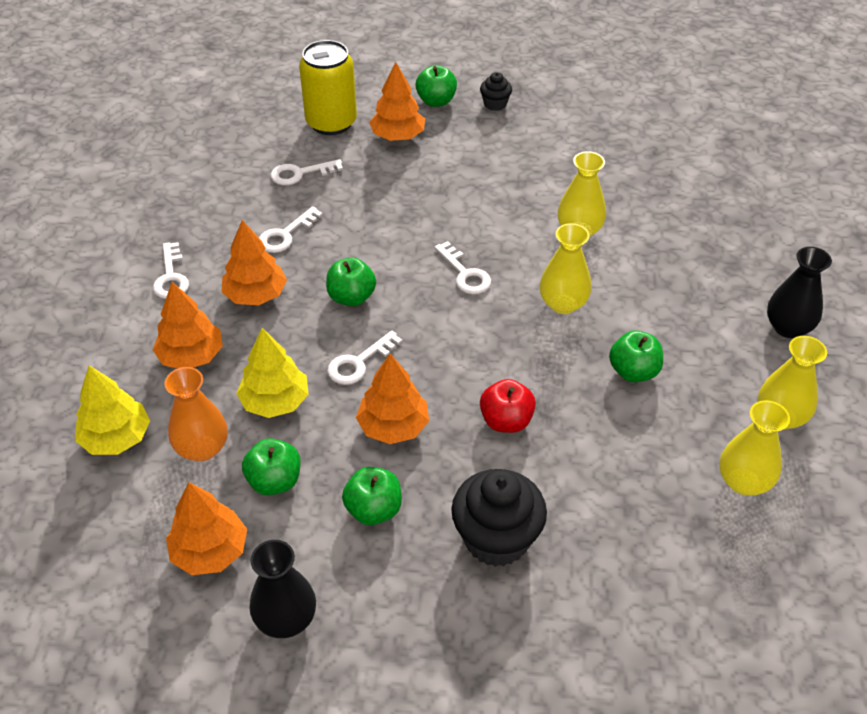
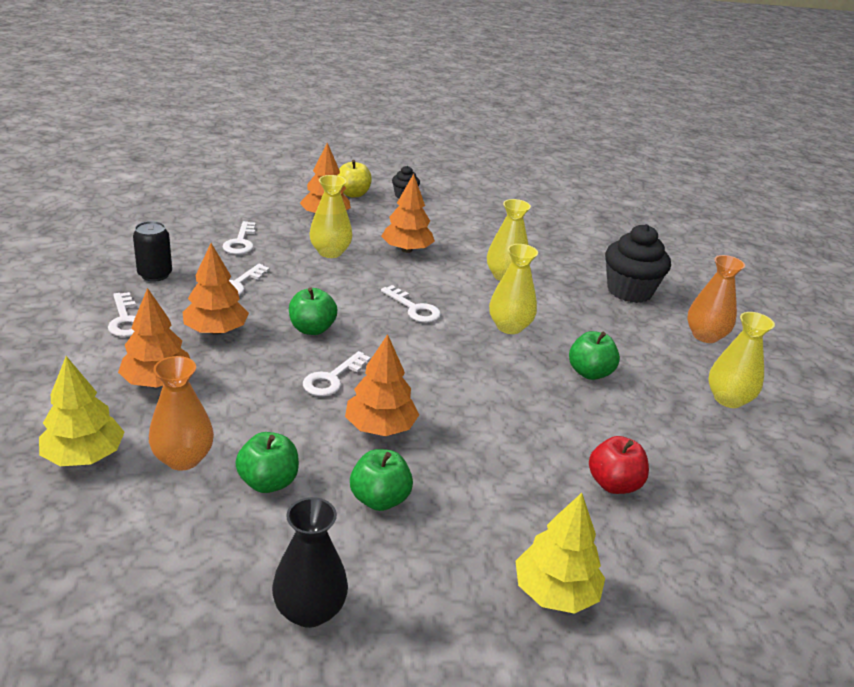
camera: 15 degrees left, 15 degrees down
orange tree [166,482,247,575] -> orange tree moved to [381,174,435,253]
yellow tree [236,328,309,418] -> yellow tree moved to [515,493,605,614]
white key [271,159,343,186] -> white key turned 60 degrees counterclockwise [222,221,256,255]
yellow can [299,40,357,135] -> none
green apple [416,65,457,107] -> yellow apple [338,160,372,198]
black cupcake [451,469,547,567] -> black cupcake moved to [605,224,671,303]
red apple [480,379,536,433] -> red apple moved to [589,436,649,494]
yellow vase [720,400,790,495] -> yellow vase moved to [309,175,352,258]
black vase [767,247,832,338] -> orange vase [687,255,745,343]
none -> black can [133,221,172,282]

